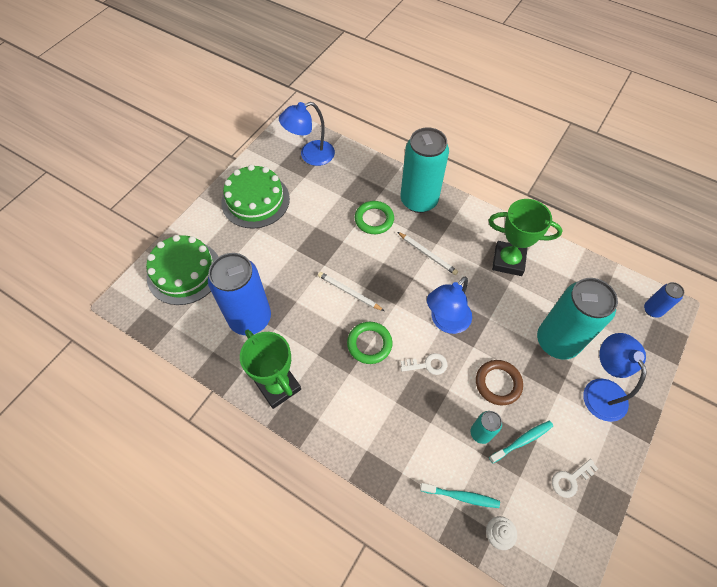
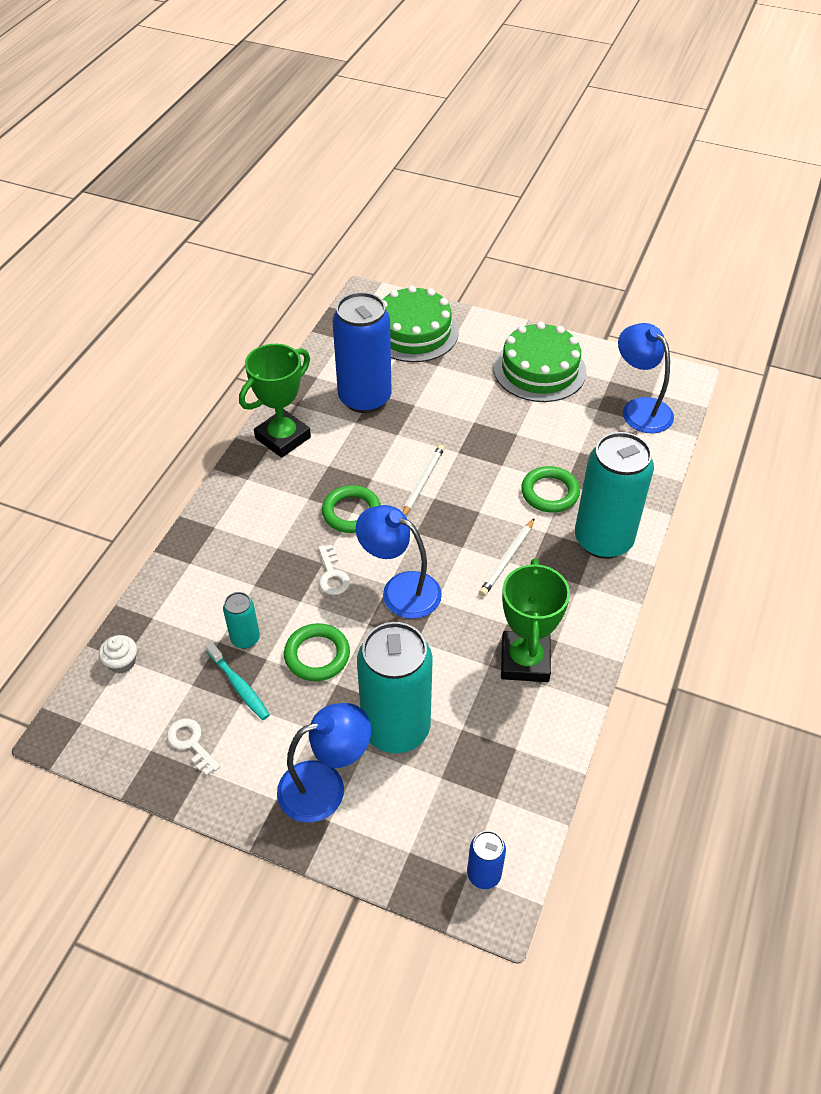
camera: 80 degrees right, 10 degrees down
turquoise toothbrush [420,483,500,508] -> none
brown ring [476,360,523,405] -> green ring [284,623,350,681]

